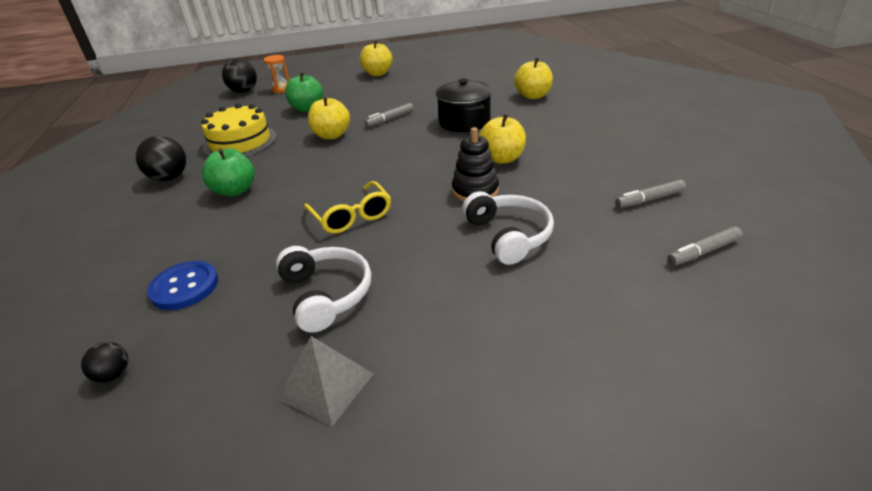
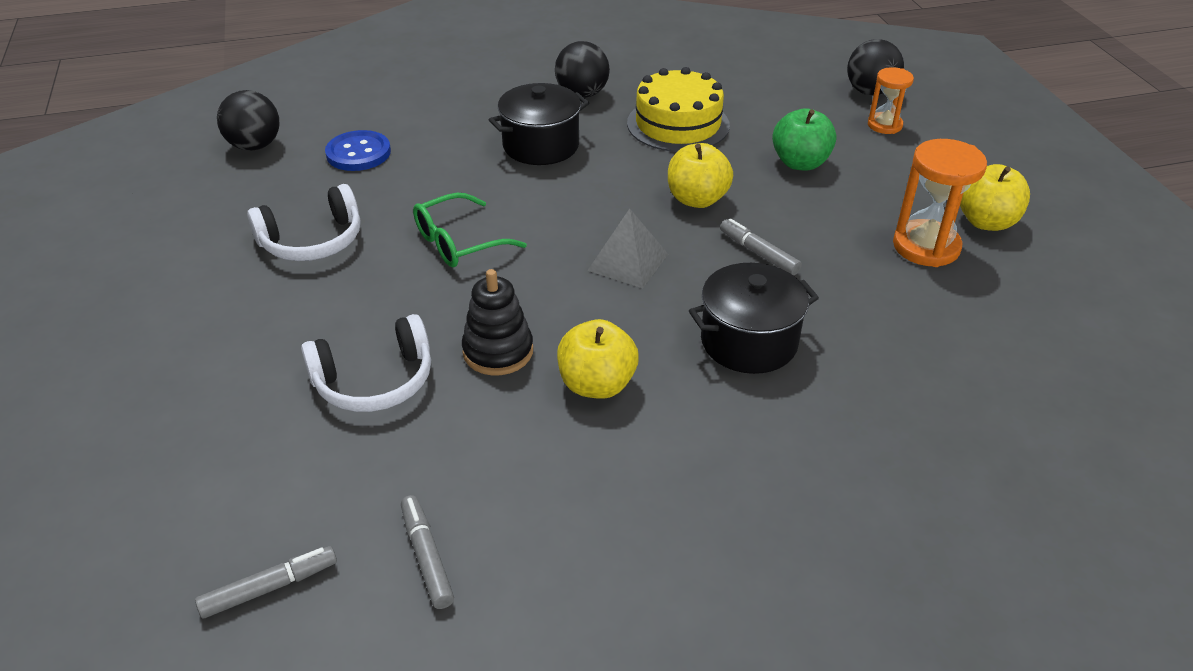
camera: 85 degrees right, 5 degrees up
black ball [81,342,128,383] -> black ball [217,90,279,151], size x1.83
green apple [202,148,255,196] -> black pot [489,83,589,165]
grey pyramid [278,336,373,426] -> grey pyramid moved to [587,209,668,288]
yellow glasses [304,181,391,233] -> green glasses [413,193,527,267]
yellow apple [514,58,553,99] -> none
grey marker [667,226,743,266] -> grey marker turned 90 degrees clockwise [195,546,337,619]
none -> orange hourglass [893,139,987,267]

